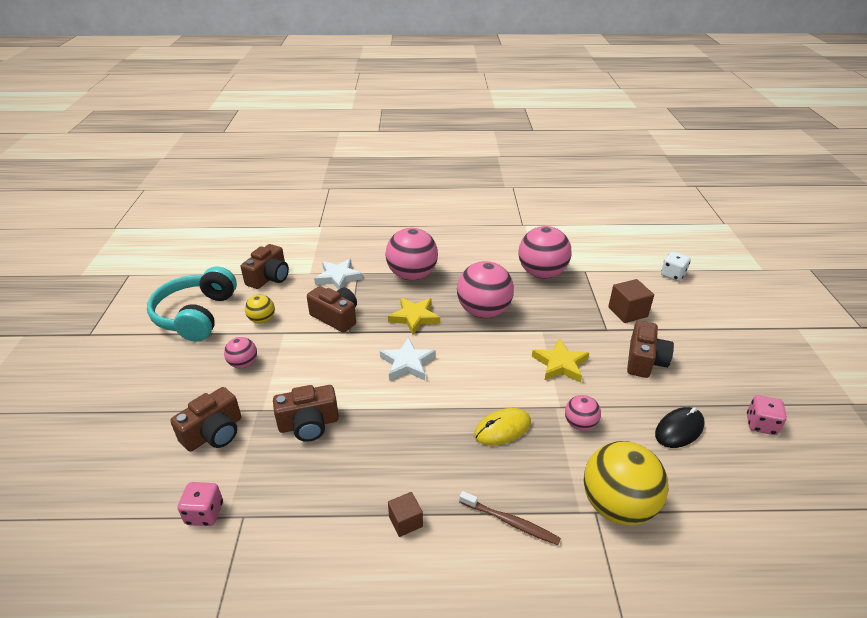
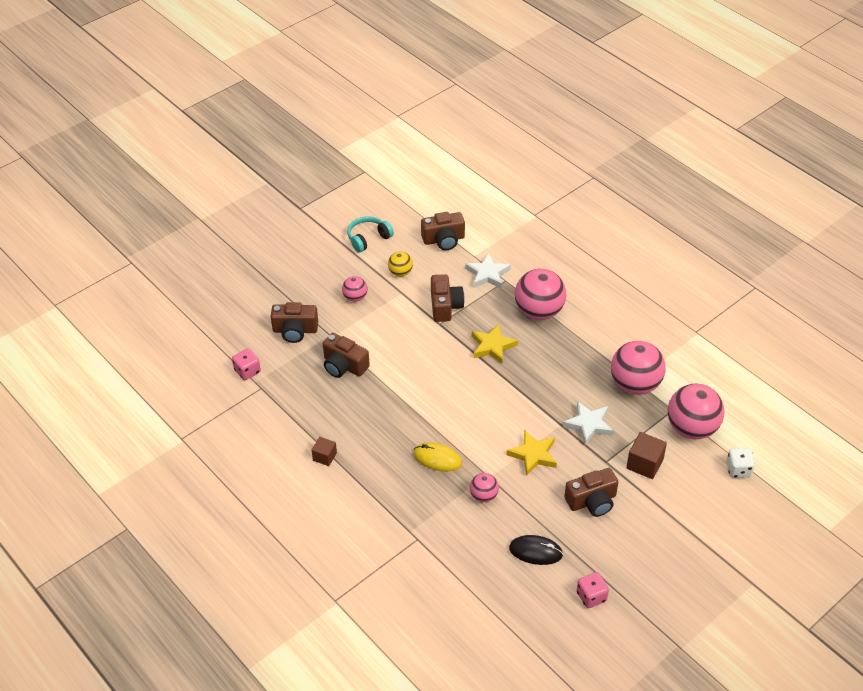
camera: 50 degrees right, 10 degrees up
turquoise headphones [147,266,237,341] -> turquoise headphones [347,216,394,253], size x0.59
white star [380,338,436,381] -> white star moved to [563,401,614,445]
pink ball [457,261,514,318] -> pink ball moved to [668,384,724,439]
brown toothbrush [459,491,561,545] -> none
yellow ball [583,441,668,525] -> none

